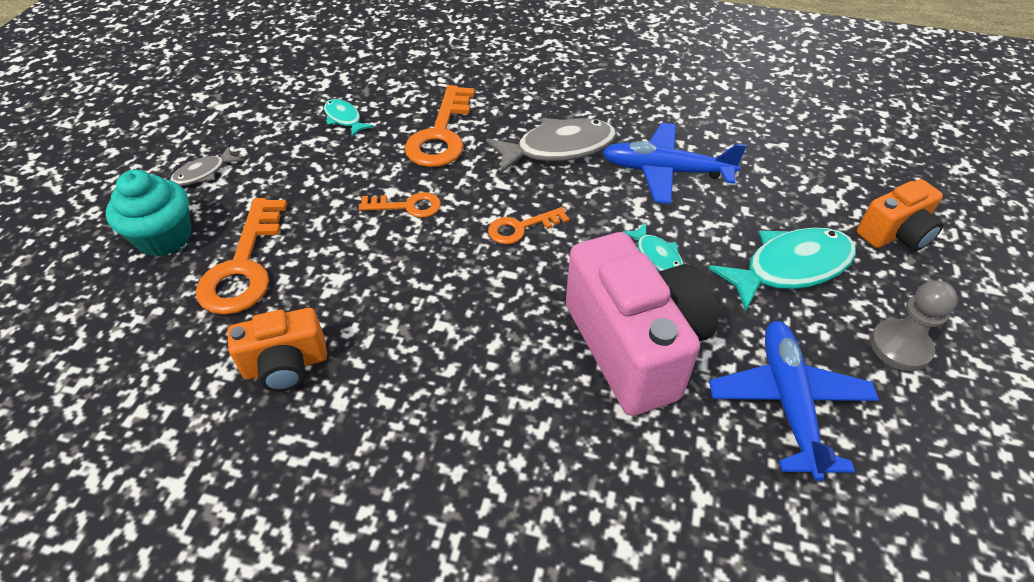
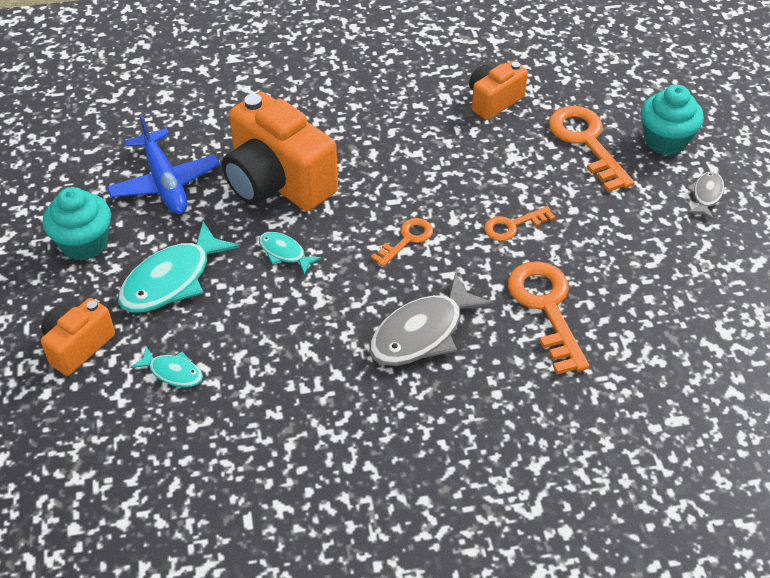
camera: 155 degrees right, 0 degrees up
turquoise fish [324,99,374,137] -> turquoise fish moved to [130,346,203,387]
pink camera [566,232,718,416] -> orange camera [222,92,338,211]
blue plane [602,123,747,204] -> none
grey pawn [870,280,958,371] -> turquoise cupcake [43,187,111,261]

